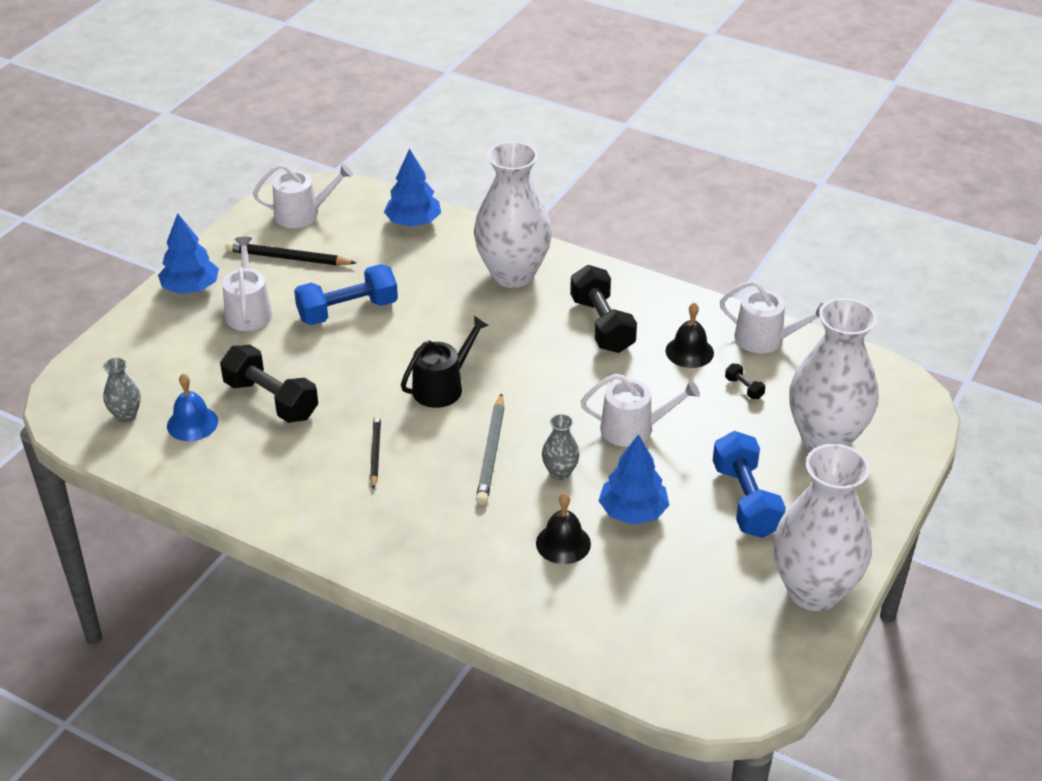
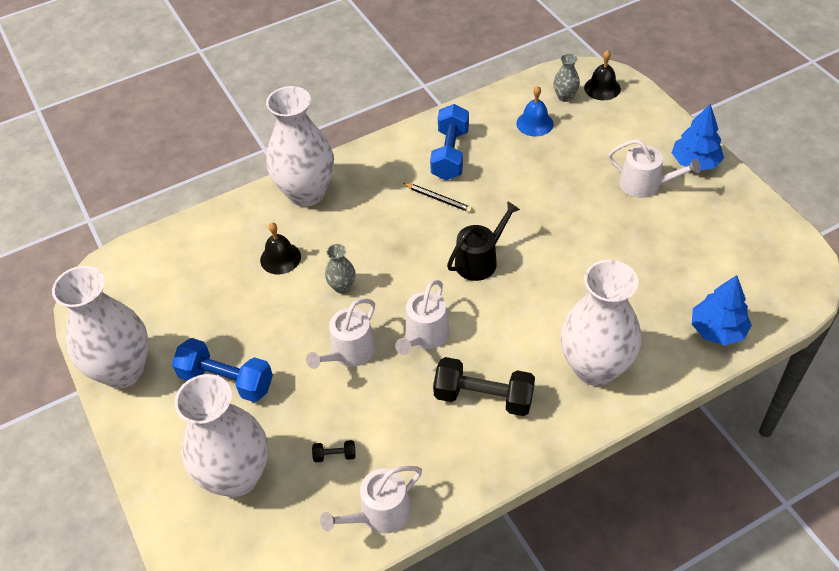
camera: 125 degrees right, 10 degrees up
black dumbbell [220,345,318,423] -> none
black pencil [225,241,356,266] -> none
white watering can [253,163,353,228] -> white watering can moved to [395,280,450,355]
blue dumbbell [294,264,398,325] -> blue dumbbell moved to [430,104,469,180]
black watering can [401,316,489,408] -> black watering can turned 120 degrees counterclockwise [447,201,520,281]
grey pencil [476,393,505,505] -> none
blue tree [599,434,669,525] -> none
black bell [665,302,714,368] -> black bell moved to [584,50,621,100]
none -> white vase [266,86,334,207]

